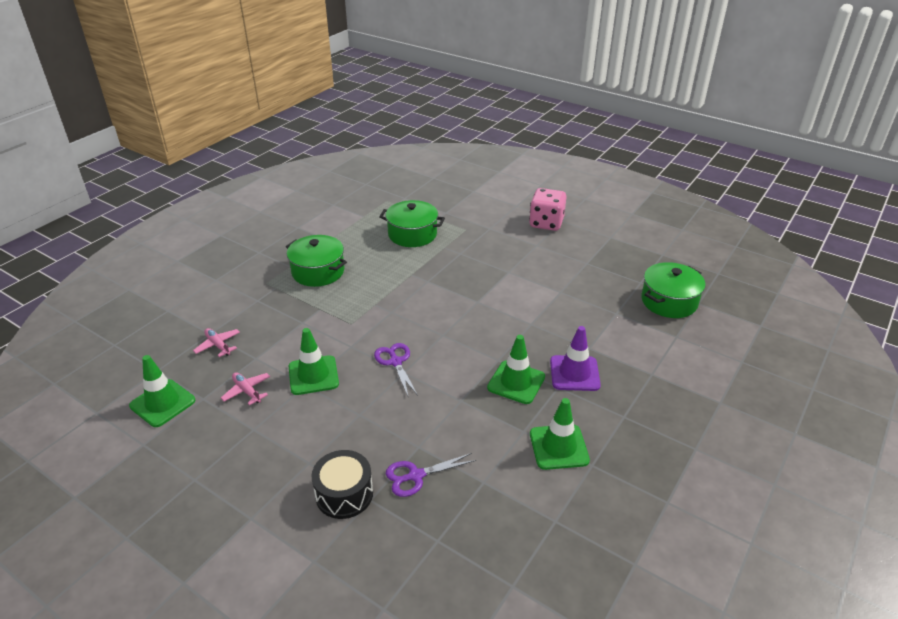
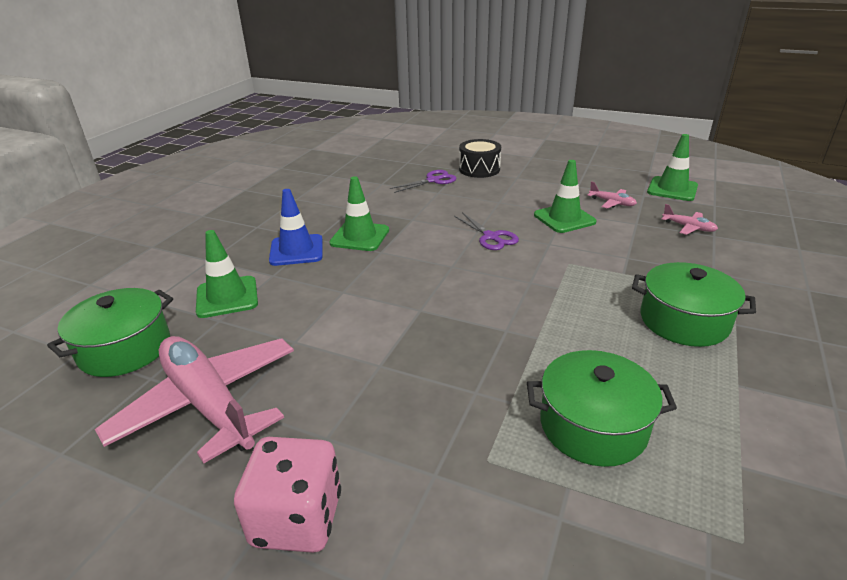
camera: 170 degrees right, 5 degrees down
green traffic cone [530,398,590,470] -> green traffic cone moved to [196,230,258,318]
purple traffic cone [550,326,601,391] -> blue traffic cone [269,189,323,266]
none -> pink plane [95,336,294,463]

